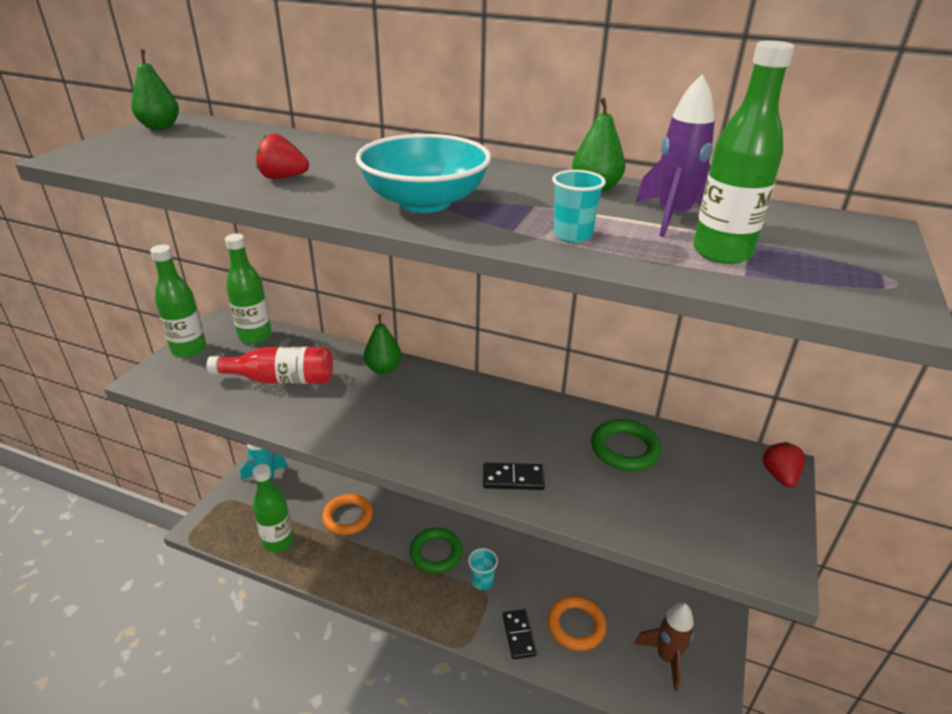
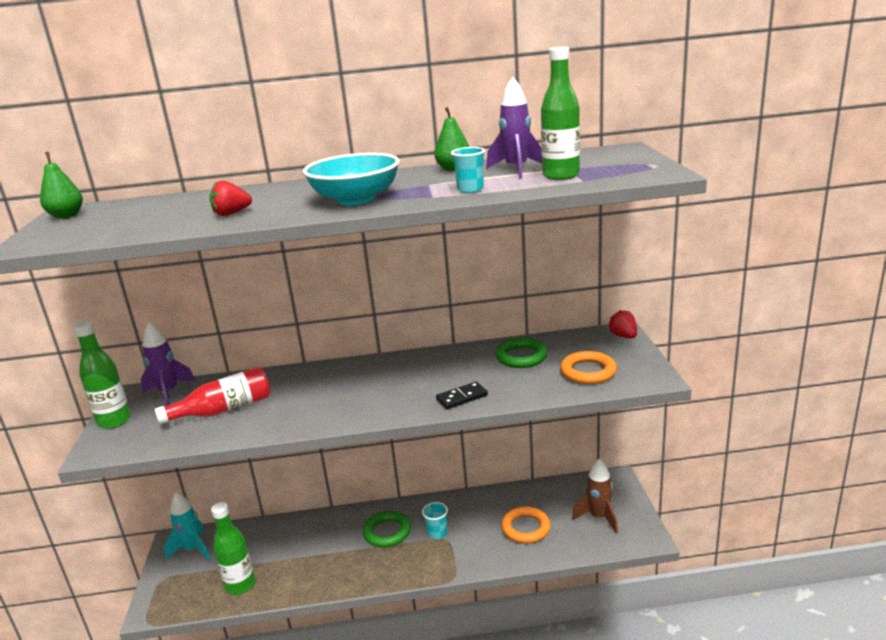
camera: 25 degrees left, 10 degrees down
green bottle [225,234,272,344] -> purple rocket [141,322,195,406]
orange ring [322,494,373,535] -> orange ring moved to [560,351,617,384]
green pear [364,314,402,374] -> none
black domino [503,609,537,659] -> none

